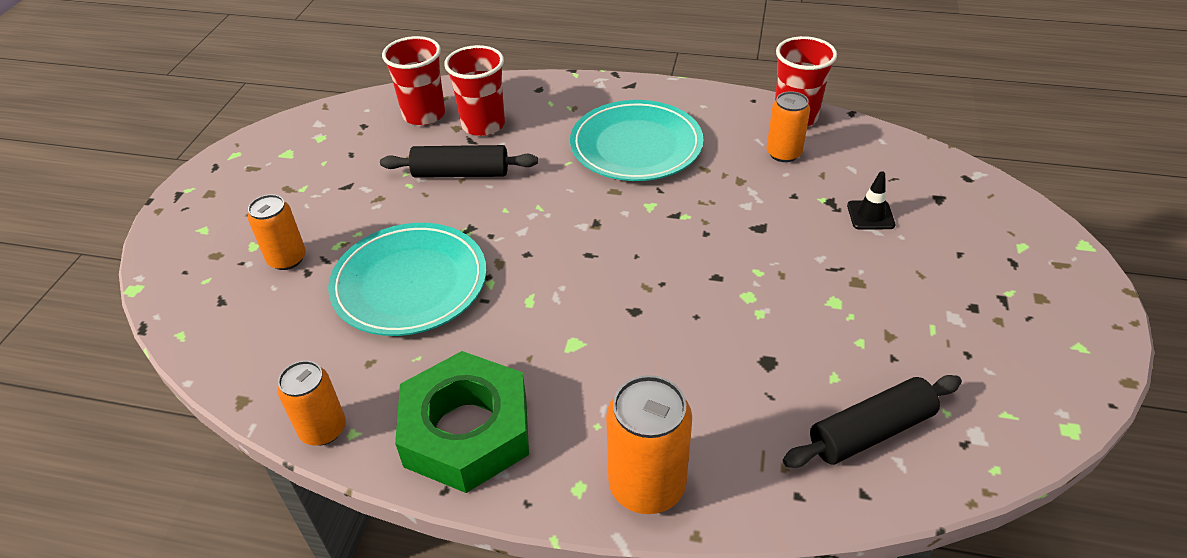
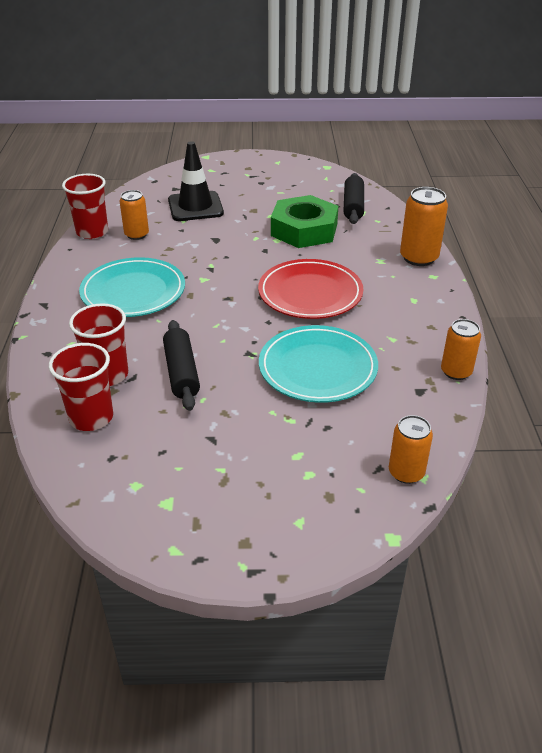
camera: 105 degrees left, 5 degrees down
orange can [248,194,306,270] -> orange can moved to [389,415,433,484]
green nut [395,351,529,493] -> green nut moved to [271,195,338,248]
black rolling pin [783,375,962,468] -> black rolling pin turned 45 degrees clockwise [344,173,364,224]
black traffic cone [847,171,895,230] -> black traffic cone [168,141,224,221], size x2.06
none -> red plate [258,259,363,319]

